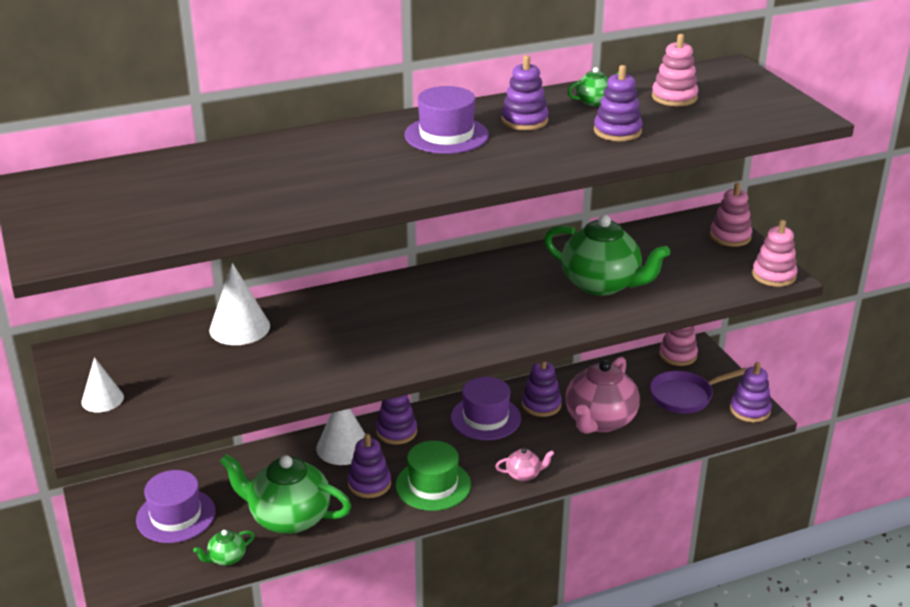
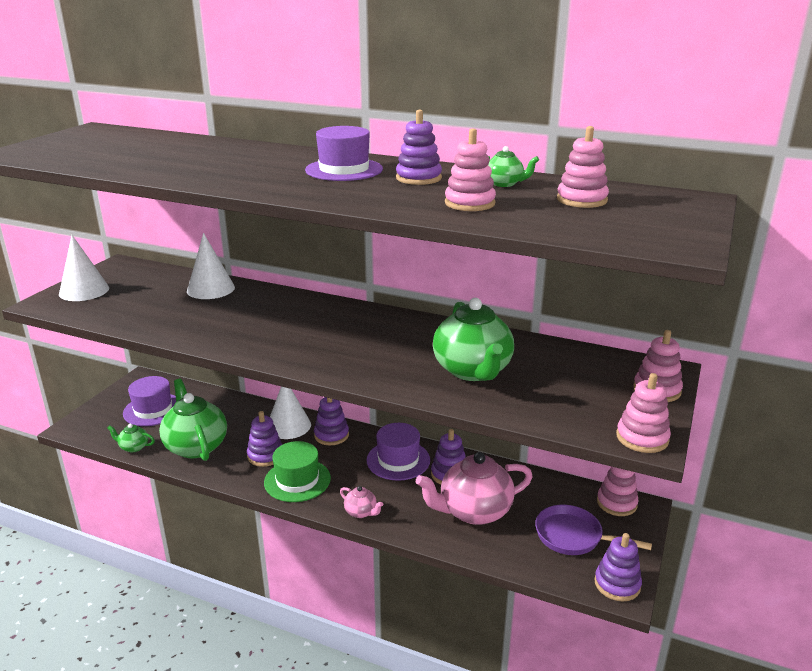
camera: 45 degrees right, 5 degrees down
white cone [81,357,124,413] -> white cone [59,235,109,301], size x1.58
purple stacking toy [594,65,643,141] -> pink stacking toy [445,129,496,211]

